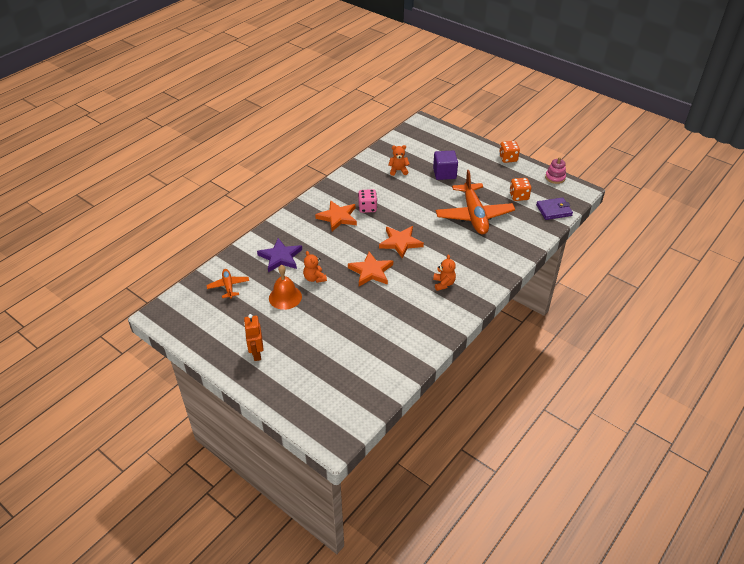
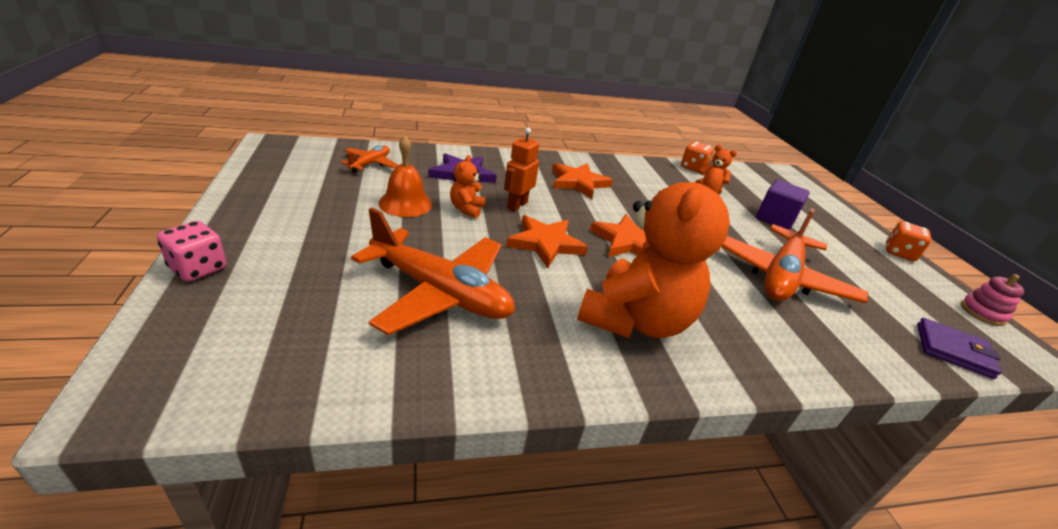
camera: 35 degrees right, 10 degrees down
orange robot [244,314,264,361] -> orange robot moved to [504,128,539,212]
pink dice [358,189,377,213] -> pink dice moved to [157,221,227,282]
orange teddy bear [433,254,456,291] -> orange teddy bear [577,168,730,338], size x2.41
orange dice [509,178,531,201] -> orange dice moved to [681,141,714,173]
none -> orange plane [351,208,515,335]

